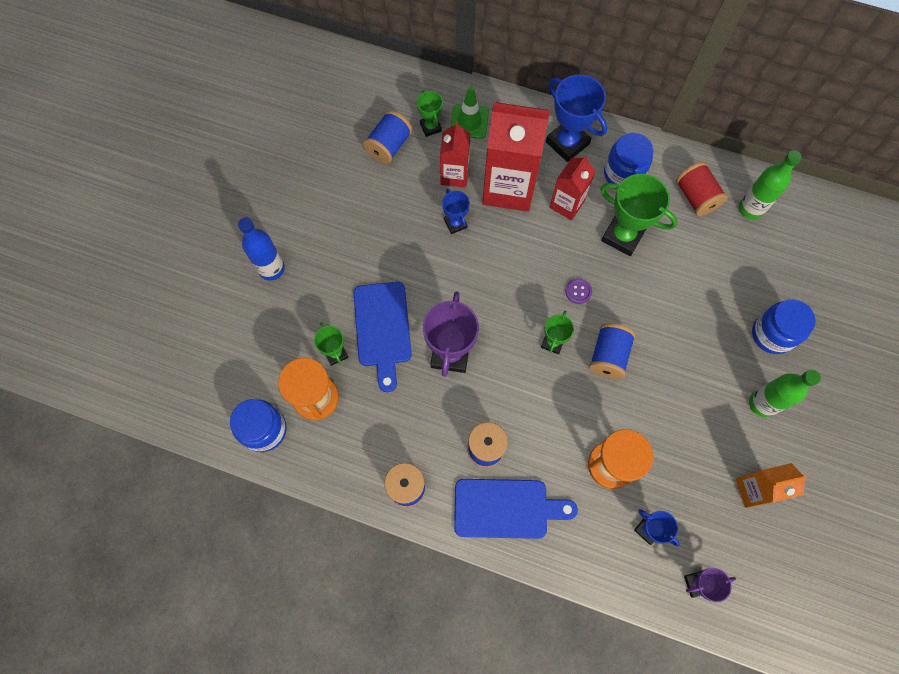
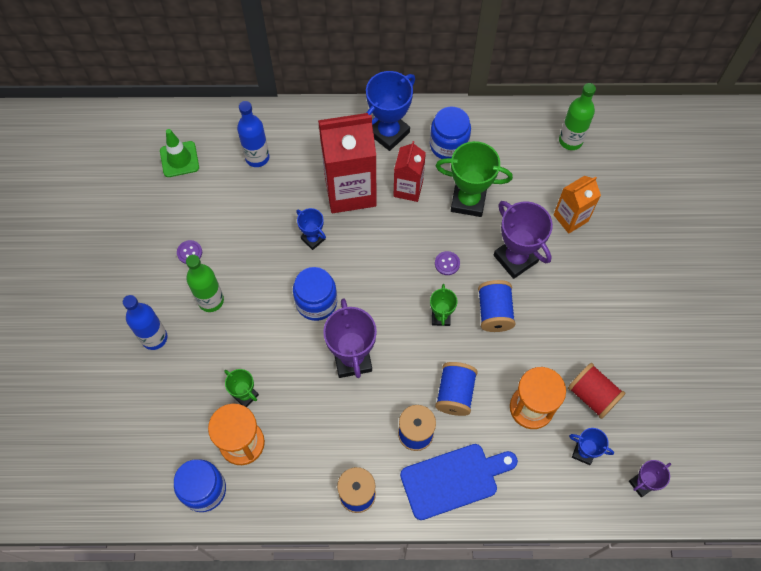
camera: 20 degrees left, 5 degrees down
blue cutting board [354,282,412,392] -> none
blue spool [363,110,412,164] -> blue spool moved to [435,362,478,416]
green trophy [417,90,443,137] -> blue bottle [237,101,269,167]
red carton [440,122,471,188] -> none
green traffic cone [451,86,489,139] -> green traffic cone moved to [160,129,199,177]
blue trophy [546,75,607,162] -> blue trophy turned 75 degrees counterclockwise [366,71,415,151]
red spool [676,162,728,216] -> red spool moved to [568,363,626,419]
orange carton [735,463,807,508] -> orange carton moved to [553,176,601,234]
green bottle [749,370,821,417] -> green bottle moved to [186,255,224,312]
blue jar [752,299,816,354] -> blue jar moved to [293,267,337,321]
none -> purple button [177,240,202,264]
none -> purple trophy [494,201,553,279]

